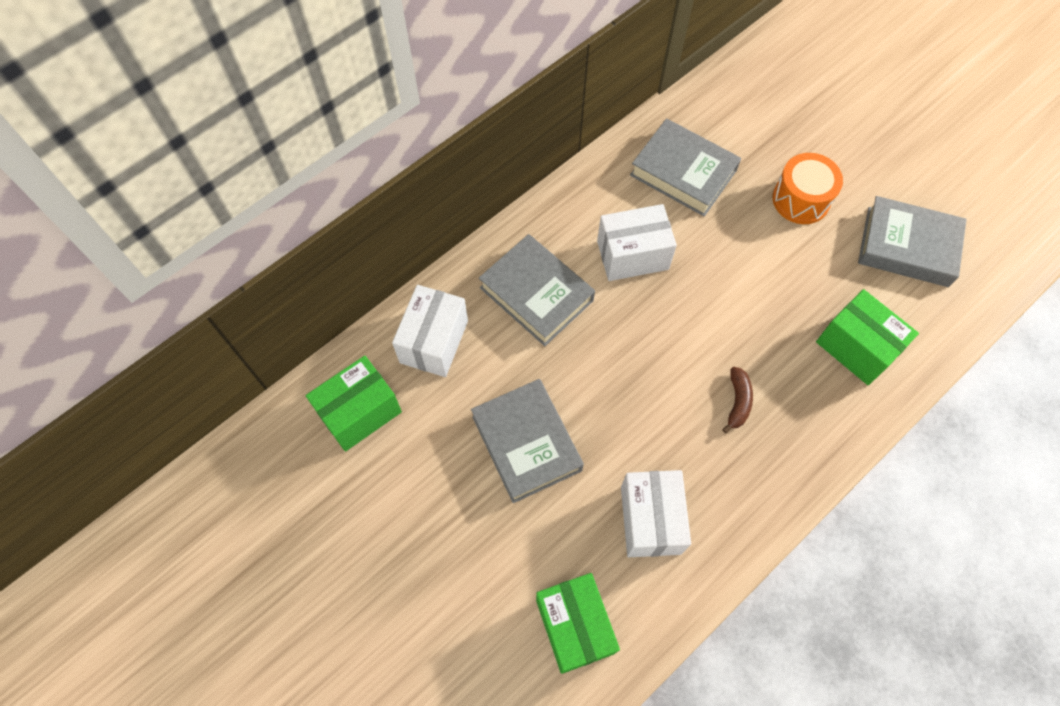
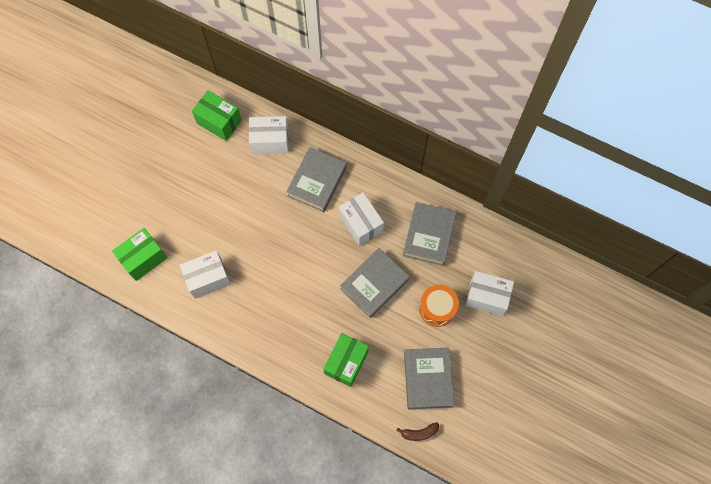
camera: 70 degrees right, 5 degrees up
grey book [471,379,584,503] -> grey book moved to [340,248,410,318]
brown banana [722,367,753,433] -> brown banana moved to [396,422,439,441]
none -> white box [465,271,514,316]

